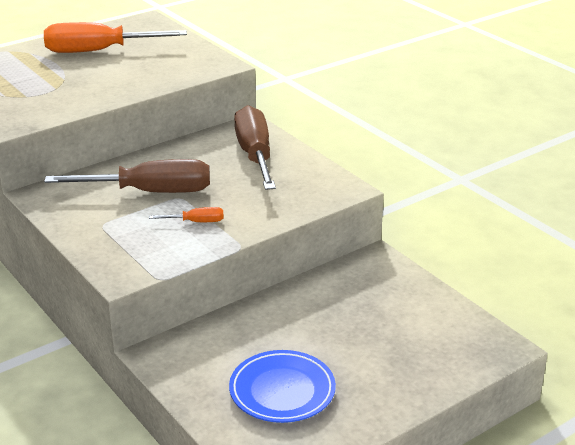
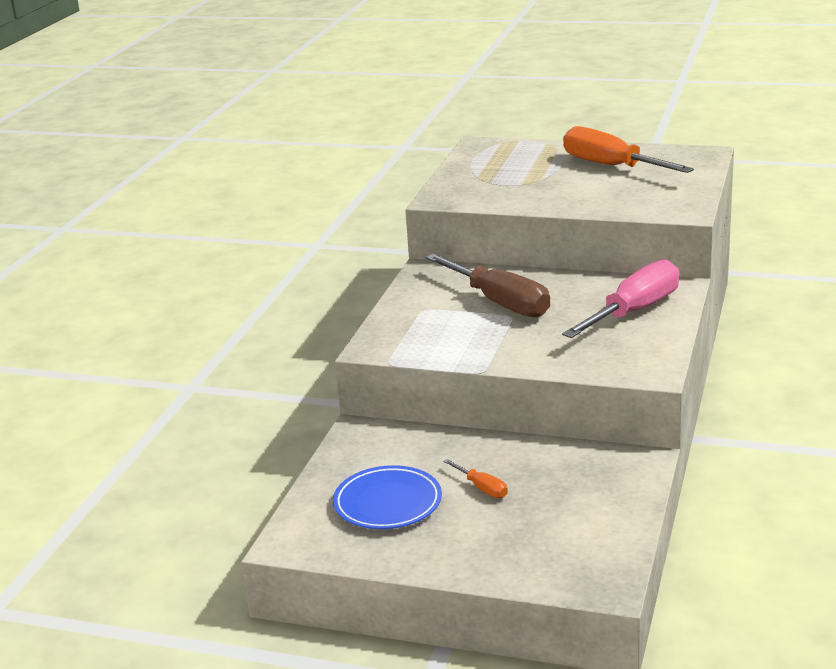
camera: 55 degrees right, 5 degrees down
orange screwdriver [149,207,224,222] -> orange screwdriver moved to [443,459,508,498]
brown screwdriver [234,105,276,190] -> pink screwdriver [562,259,679,338]

